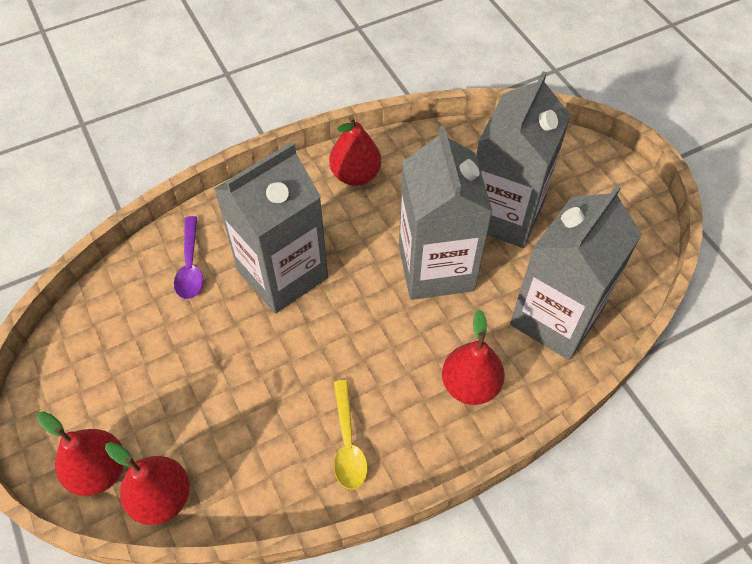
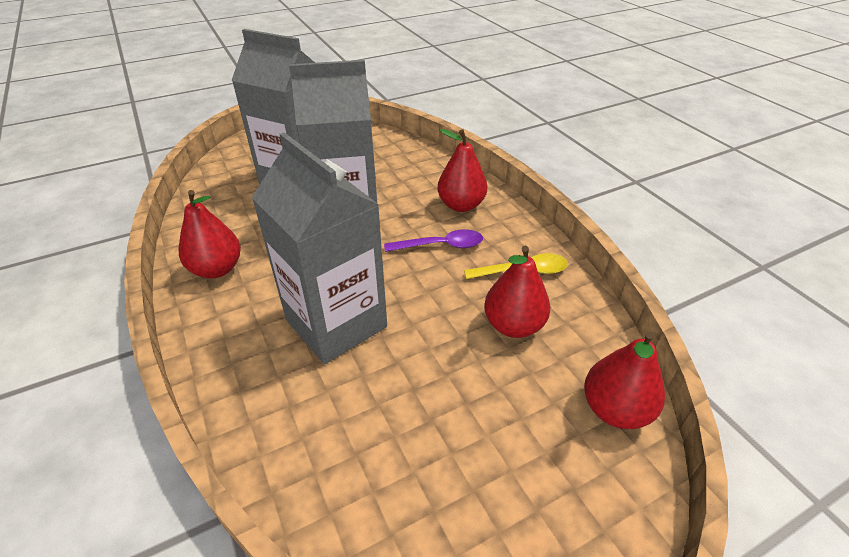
camera: 90 degrees left, 15 degrees down
red pear [37,411,124,496] -> red pear moved to [484,246,550,338]
purple spoon [174,216,203,299] -> purple spoon moved to [384,229,483,252]
grey carton [510,185,642,360] -> none

